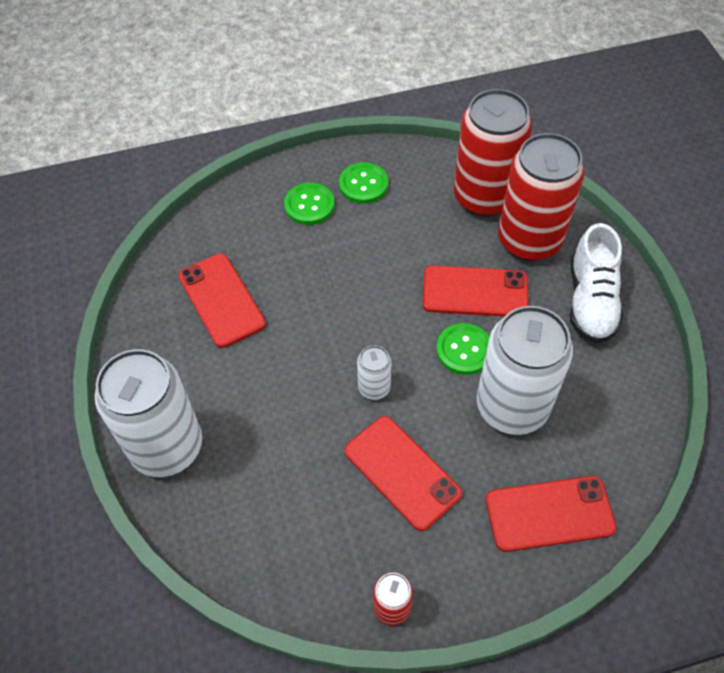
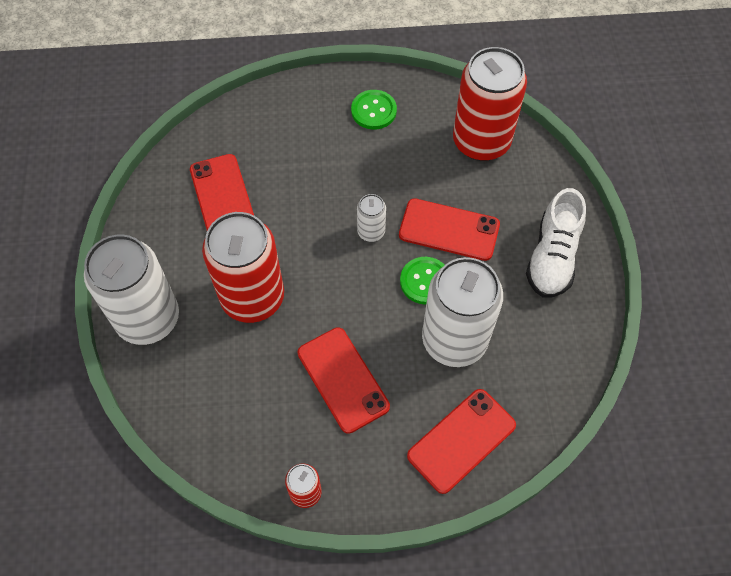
camera: 10 degrees right, 5 degrees up
green button [284,183,334,225] -> none
white can [357,345,392,400] -> white can moved to [357,194,386,242]
red phone [486,476,617,552] -> red phone turned 45 degrees counterclockwise [407,389,516,494]
red can [498,133,585,261] -> red can moved to [202,212,284,323]

